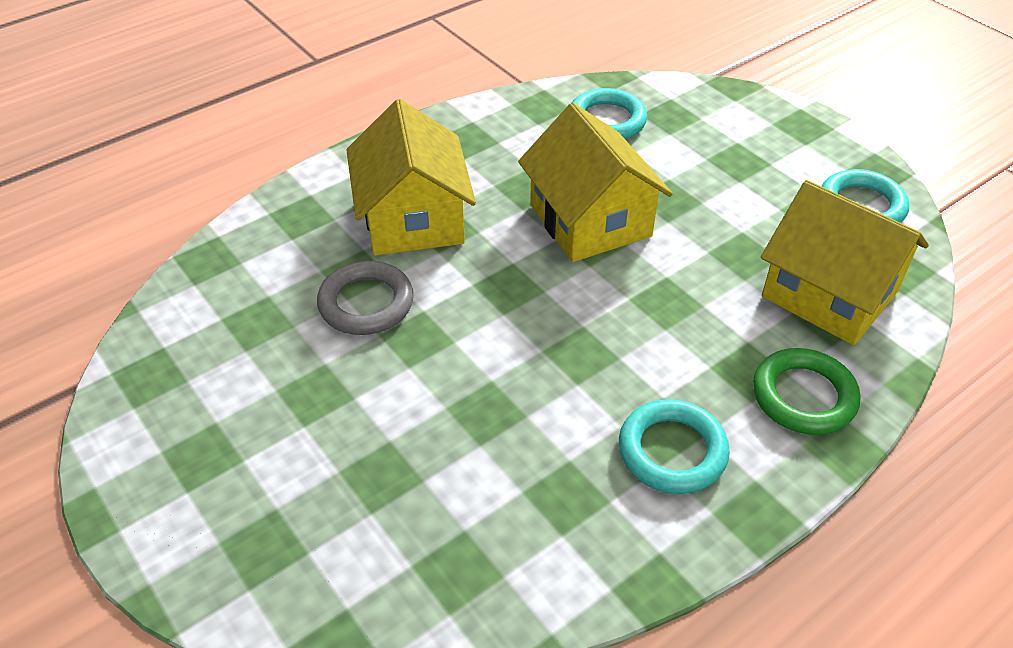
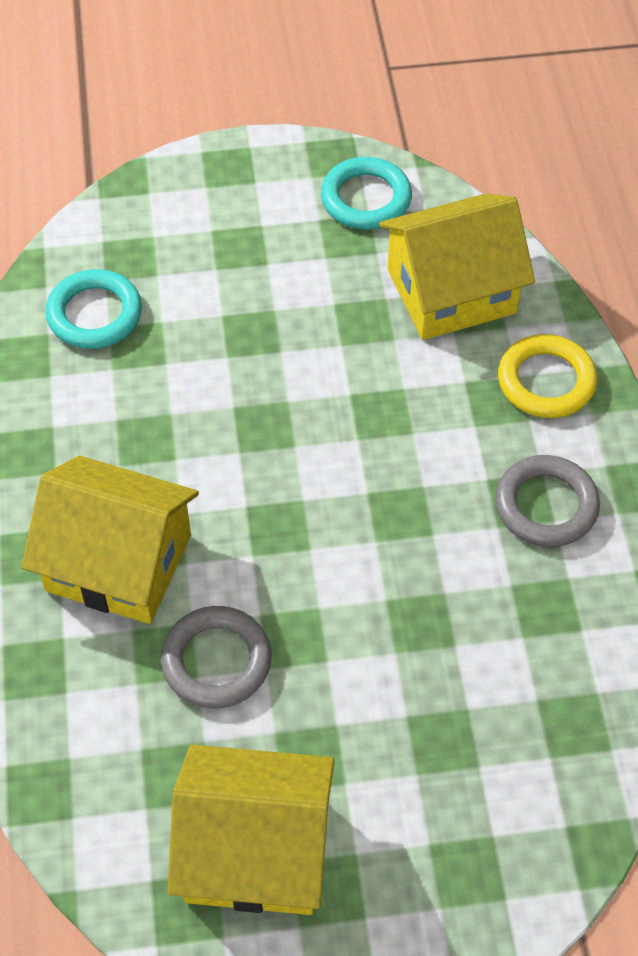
camera: 60 degrees left, 10 degrees up
yellow house [518,103,673,262] -> yellow house moved to [167,745,335,915]
turquoise ring [619,399,730,494] -> grey ring [495,455,600,547]
green ring [753,348,860,435] -> yellow ring [498,334,597,418]

